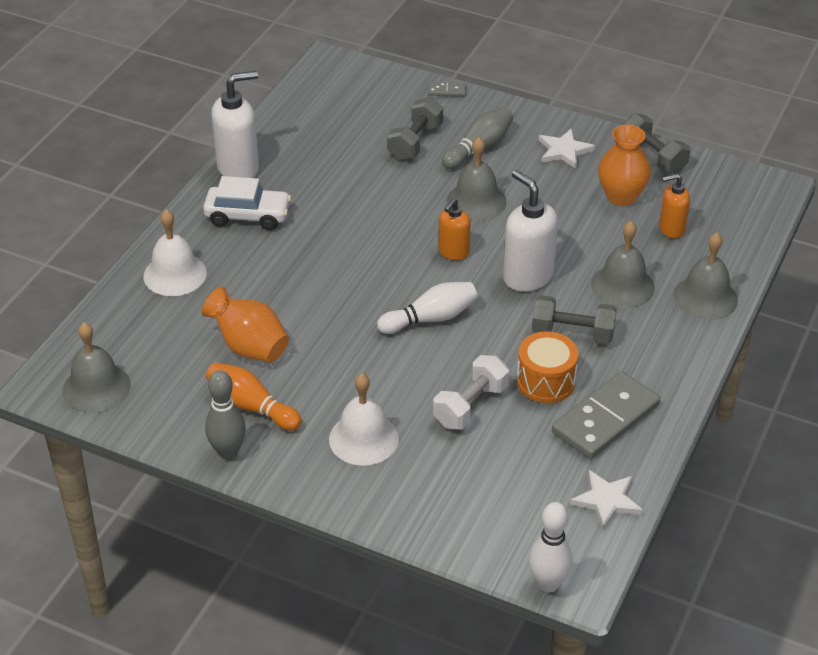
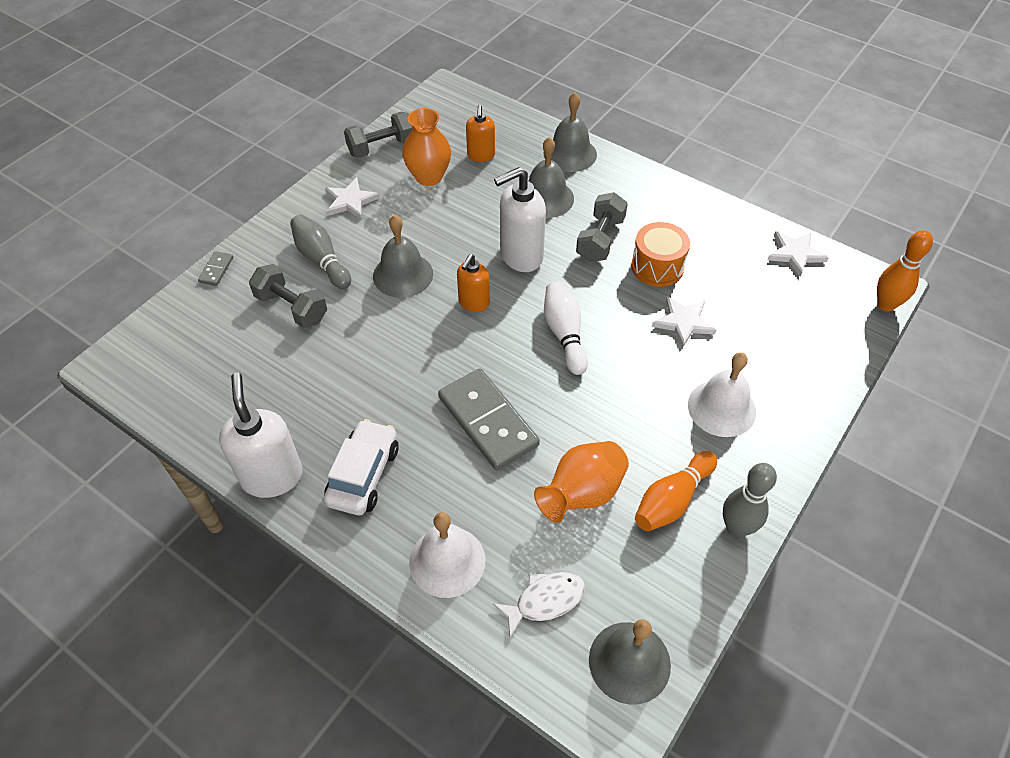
camera: 80 degrees left, 10 degrees up
white dumbbell [433,355,509,430] -> white star [652,296,716,348]
orange soap dispenser [438,198,471,260] -> orange soap dispenser turned 75 degrees clockwise [457,254,490,312]
white bowling pin [529,502,573,592] -> orange bowling pin [877,230,933,312]
grey domino [552,371,660,459] -> grey domino moved to [438,368,540,470]
none -> white fish [493,572,585,638]

